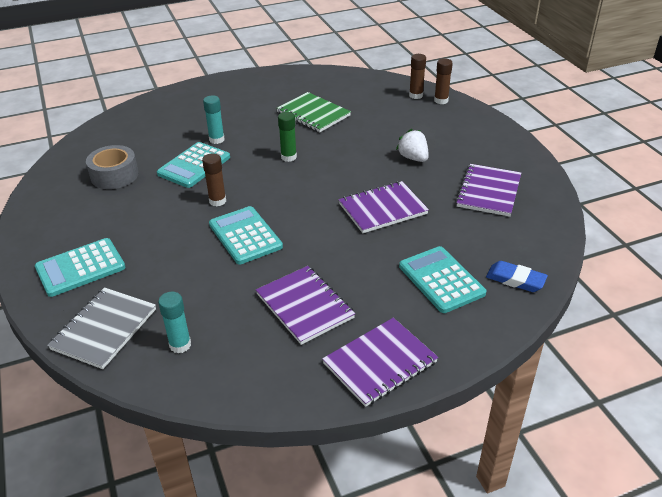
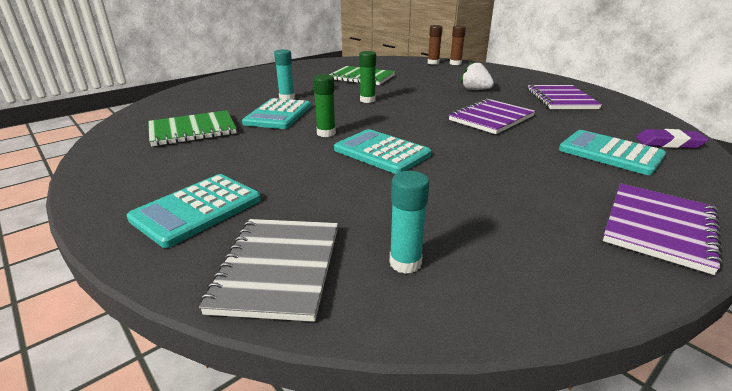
camera: 20 degrees left, 10 degrees down
grey tape [86,145,139,189] -> green notebook [148,110,237,146]
brown glue stick [202,153,226,206] -> green glue stick [313,74,336,137]
purple notebook [256,266,355,345] -> none
blue eraser [486,261,548,292] -> purple eraser [636,129,709,148]

